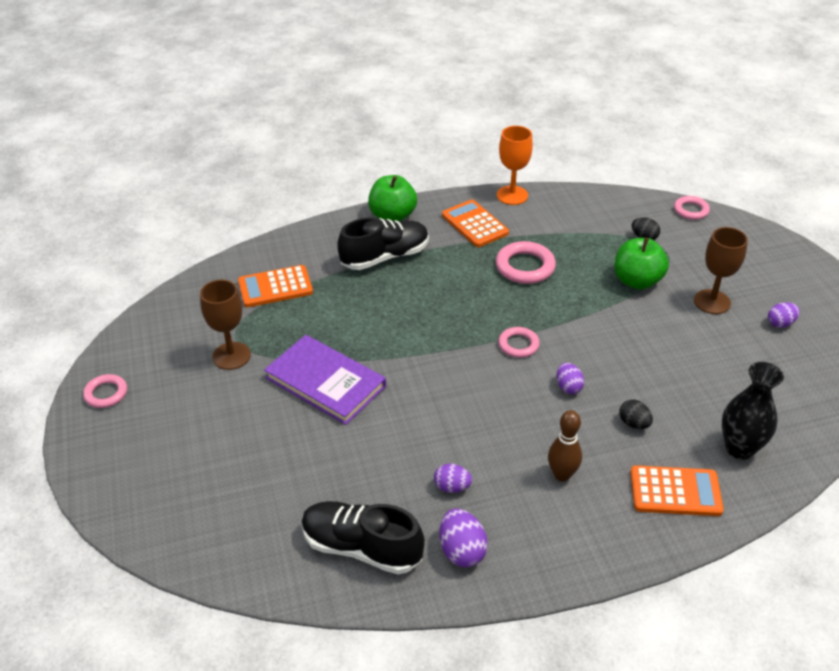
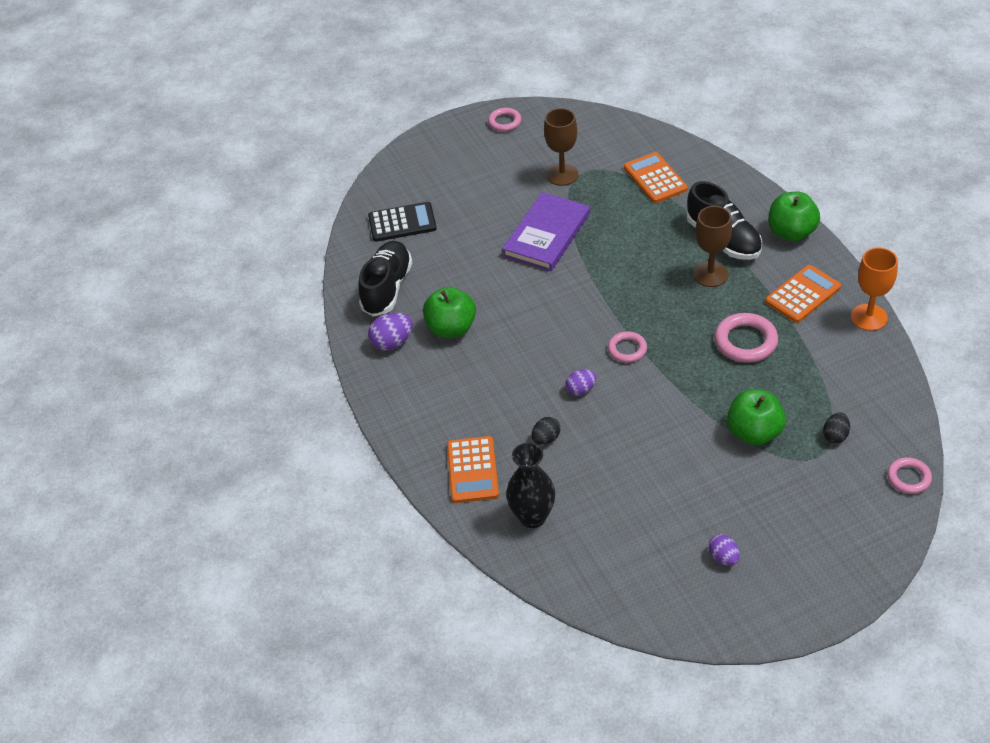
camera: 85 degrees right, 5 degrees up
purple egg [434,464,472,493] -> green apple [423,287,476,338]
brown bowling pin [548,410,582,481] -> none
brown goblet [694,227,748,314] -> brown goblet moved to [693,206,732,287]
none -> black calculator [368,202,437,242]

